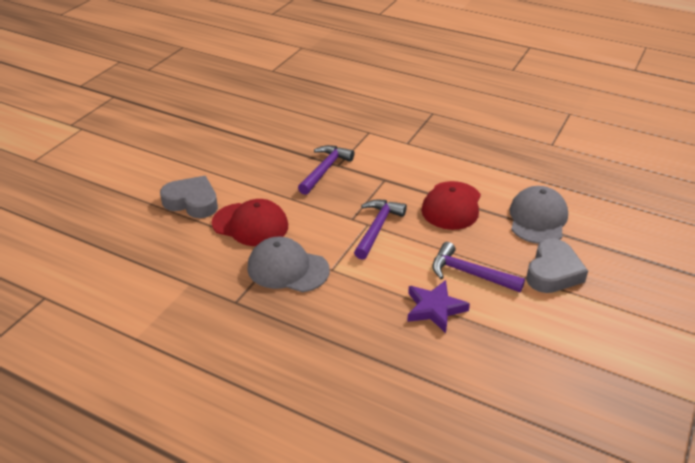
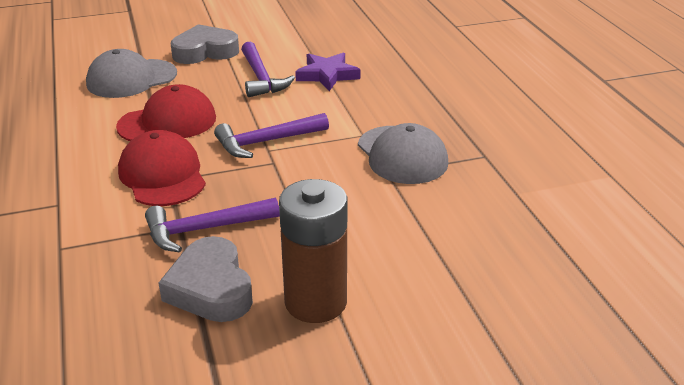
camera: 135 degrees left, 5 degrees down
grey heart [160,176,218,218] -> grey heart moved to [159,236,253,322]
red cap [212,199,288,246] -> red cap moved to [118,130,206,206]
none -> brown battery [279,179,347,323]

